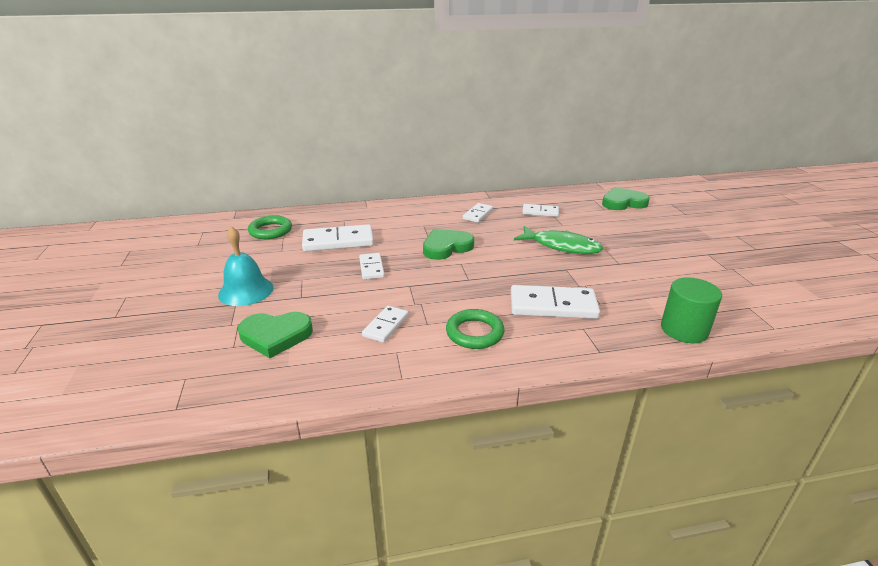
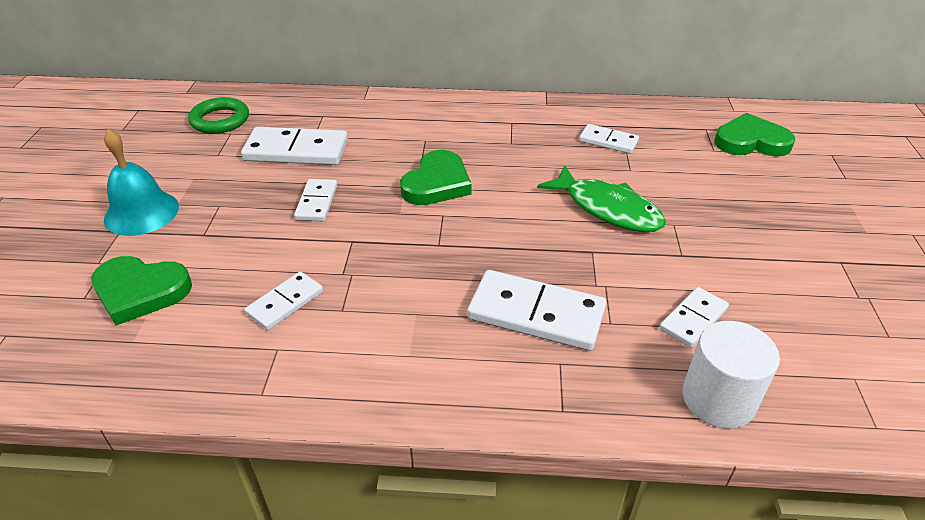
camera: 15 degrees right, 10 degrees up
green heart [423,229,474,260] -> green heart turned 135 degrees clockwise [400,150,472,205]
green ring [446,309,505,349] -> none
white domino [463,203,493,223] -> white domino moved to [659,287,729,347]
green cylinder [661,277,722,343] -> white cylinder [682,321,780,428]

